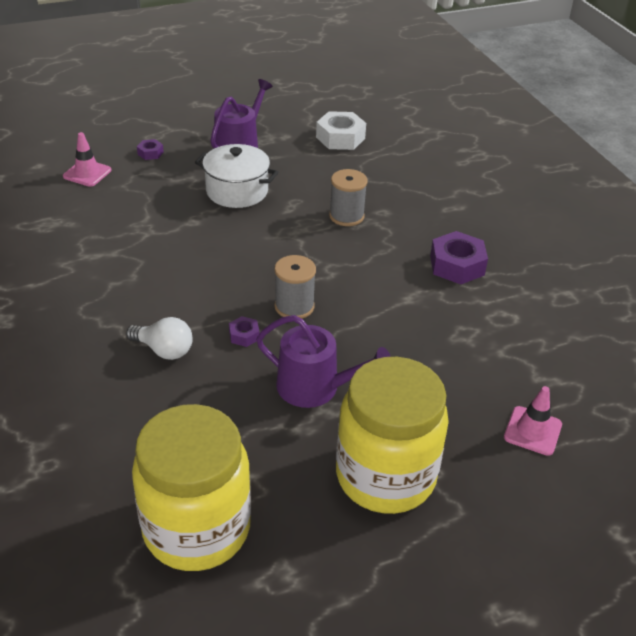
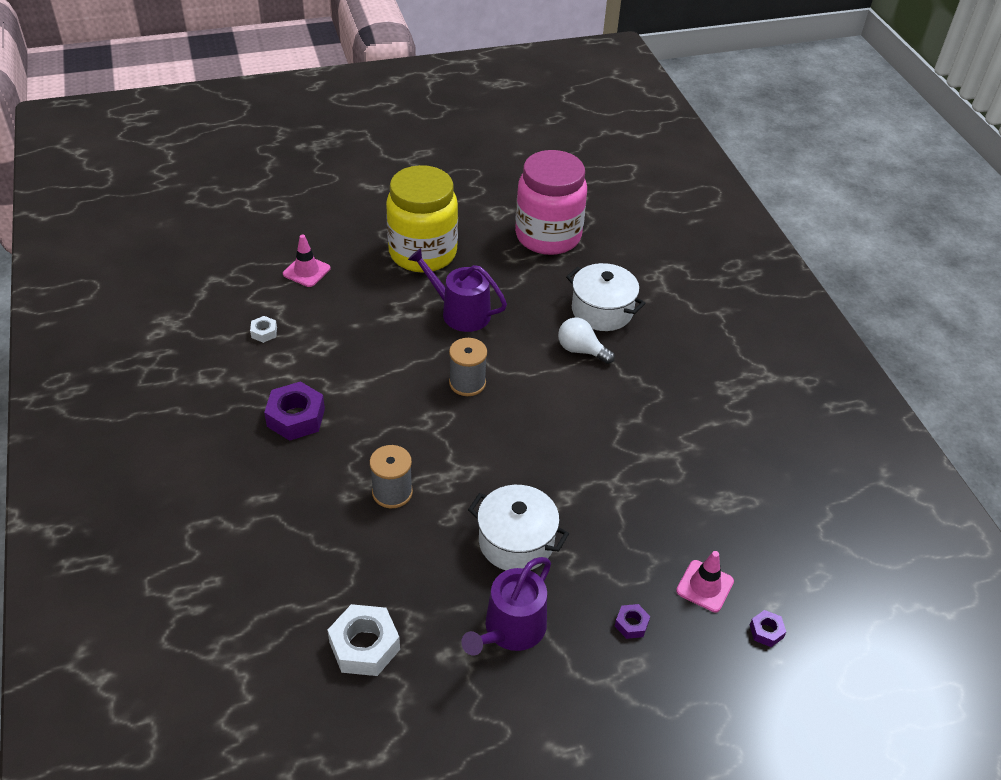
camera: 175 degrees left, 5 degrees up
yellow jar [132,404,251,571] -> pink jar [515,150,587,255]
purple nut [229,316,260,347] -> purple nut moved to [750,610,786,647]
none -> white nut [250,316,277,343]
none -> white pot [566,263,645,331]

